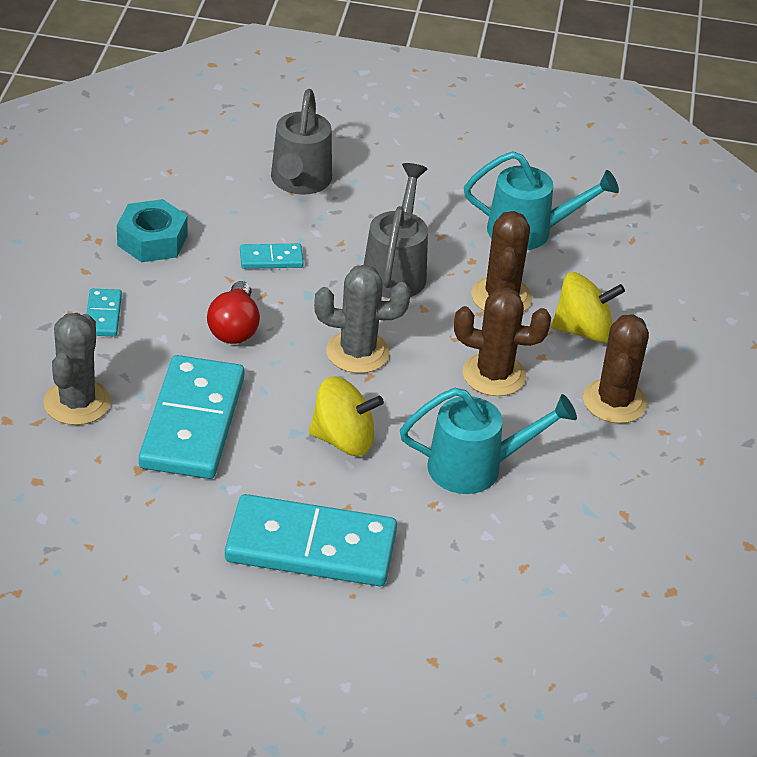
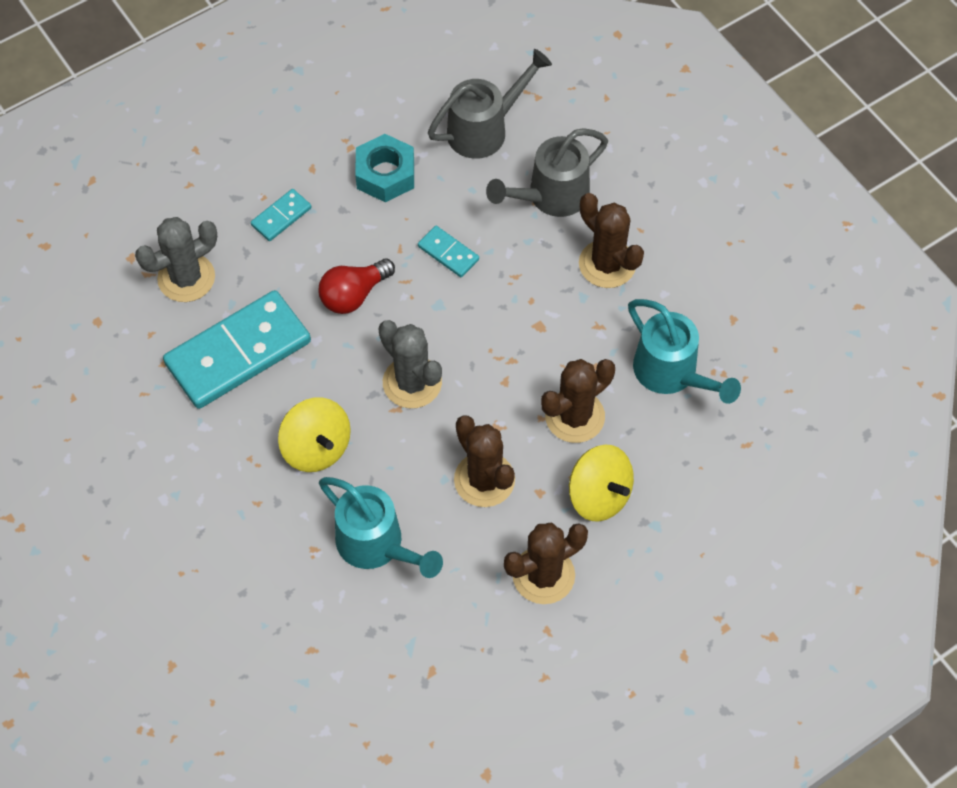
camera: 50 degrees right, 20 degrees up
turquoise domino [225,494,397,586] -> none
grey watering can [364,163,428,298] -> grey watering can moved to [428,49,552,159]
none -> brown cactus [579,193,644,288]

